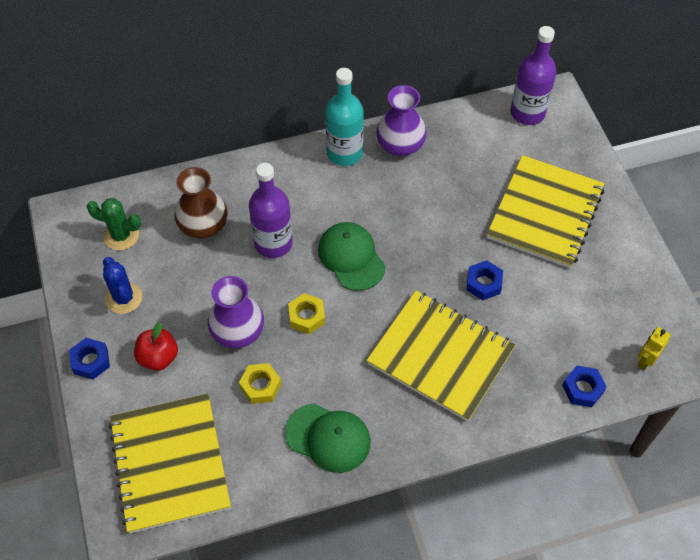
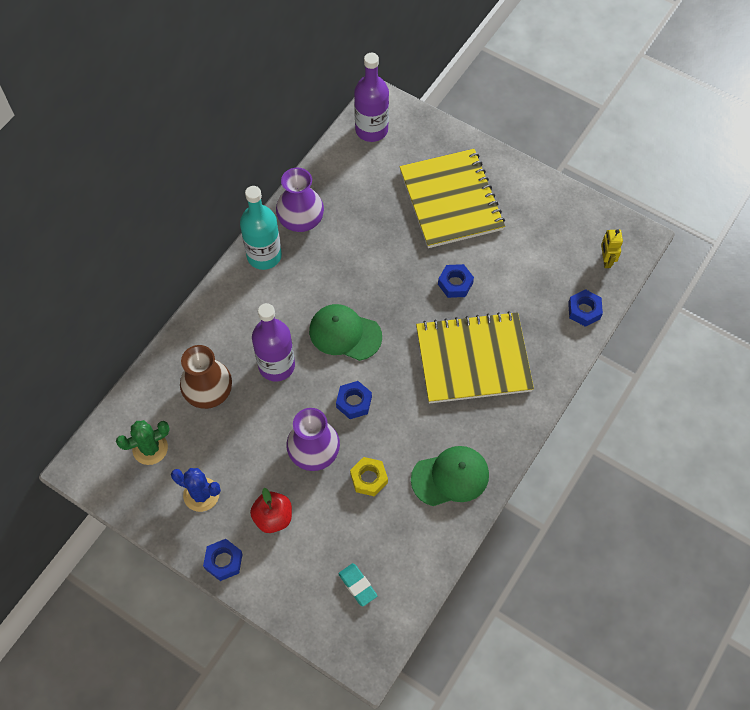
camera: 40 degrees left, 5 degrees up
yellow notebook [109,394,231,533] -> turquoise eraser [338,563,377,607]
yellow nut [288,293,325,334] -> blue nut [336,381,372,419]

